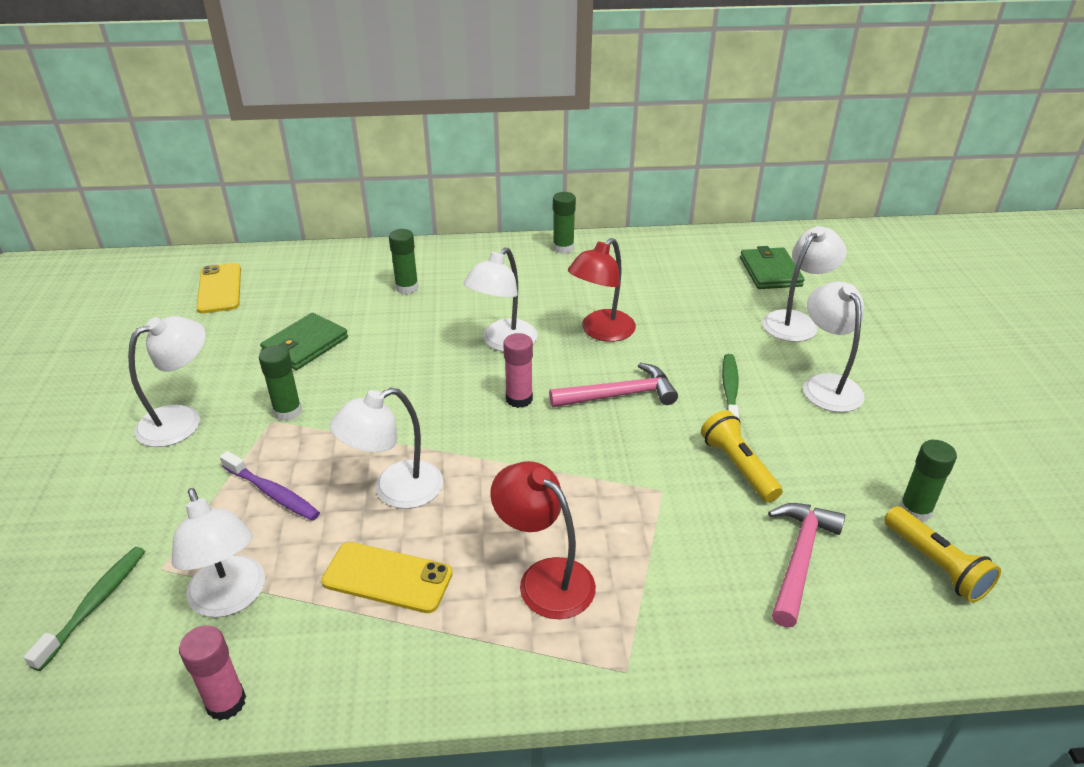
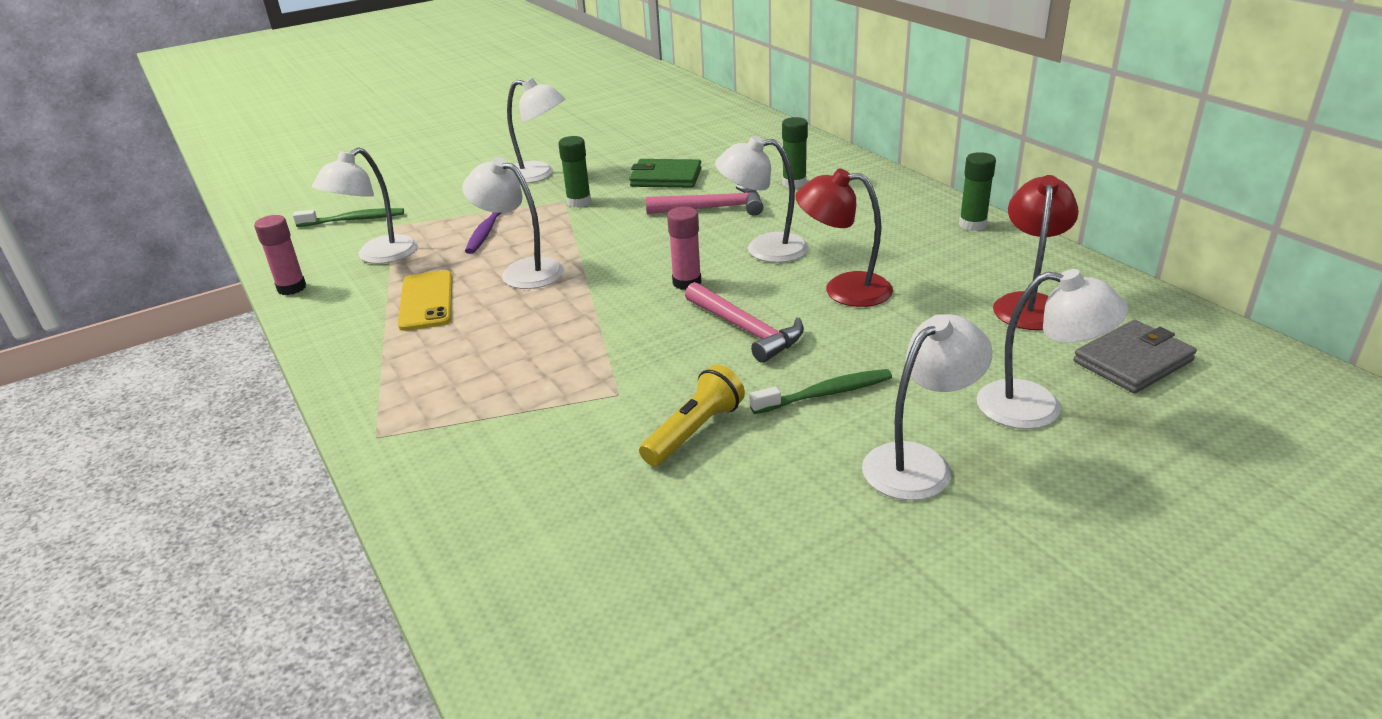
camera: 65 degrees right, 5 degrees down
yellow phone [196,263,241,313] -> none
red lamp [490,461,596,619] -> red lamp moved to [993,175,1079,330]
green wallet [740,246,805,289] -> grey wallet [1073,320,1197,393]
pink hammer [768,503,845,627] -> pink hammer moved to [646,184,763,216]
yellow flashlight [884,506,1001,603] -> none
green glue stick [899,440,957,522] -> none

